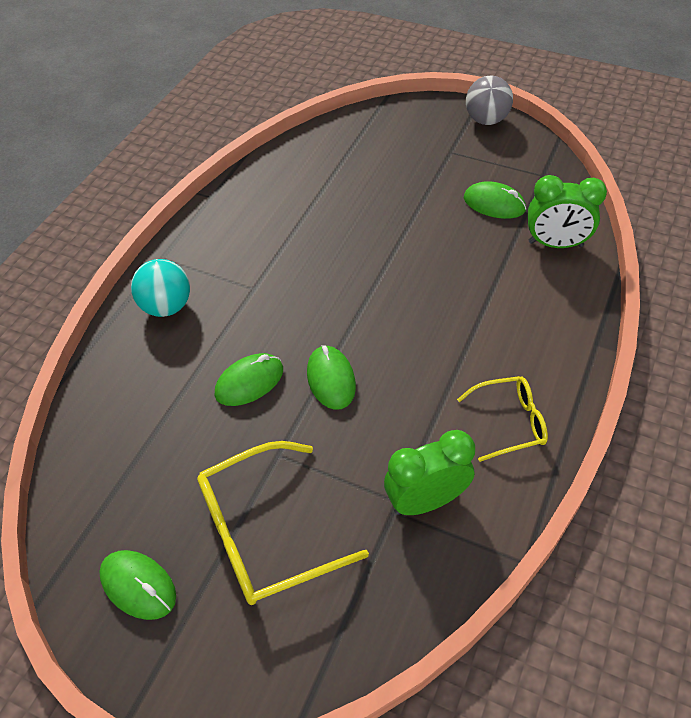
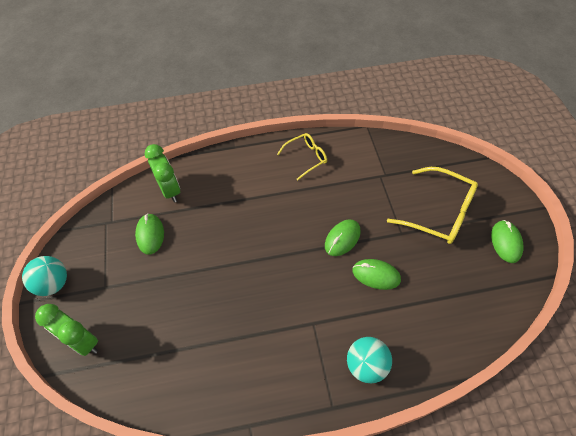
camera: 125 degrees left, 5 degrees up
green clock [384,430,475,515] -> green clock moved to [35,304,98,356]
yellow glasses [457,376,548,462] -> yellow glasses turned 105 degrees clockwise [277,133,327,180]
grey ball [466,76,513,125] -> turquoise ball [22,256,67,296]

